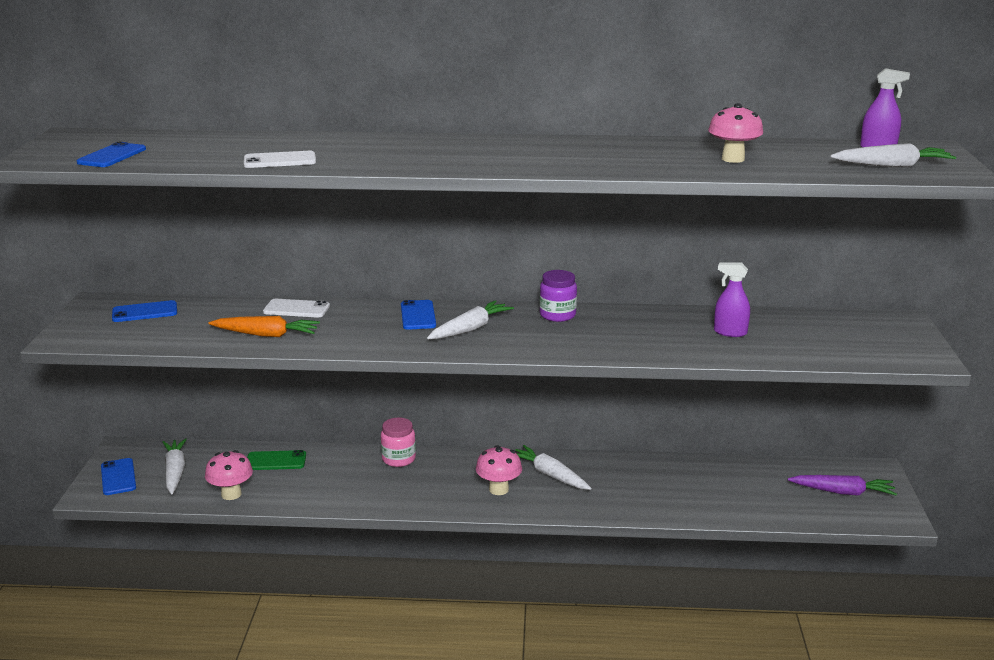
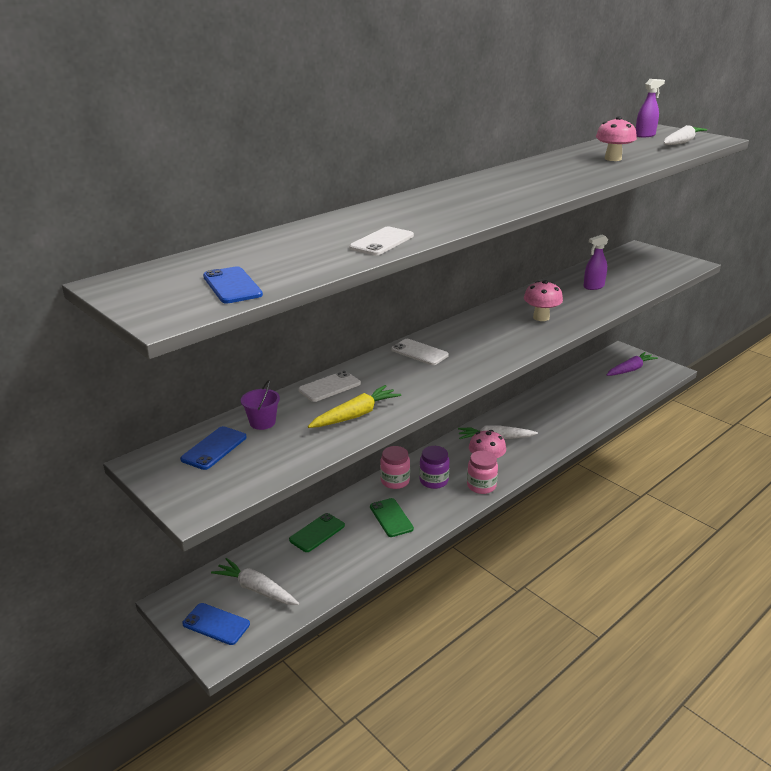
camera: 45 degrees left, 5 degrees up
pink mushroom [205,450,253,500] -> pink mushroom moved to [524,280,563,321]
orange carrot [209,316,320,337] -> yellow carrot [308,385,401,428]
blue phone [401,300,436,330] -> white phone [391,339,449,365]
white carrot [427,300,514,339] -> none
purple jar [539,270,577,322] -> purple jar moved to [419,446,450,489]
none -> purple bucket [241,380,280,430]
none -> green phone [370,498,414,537]
none -> pink jar [467,450,498,494]

